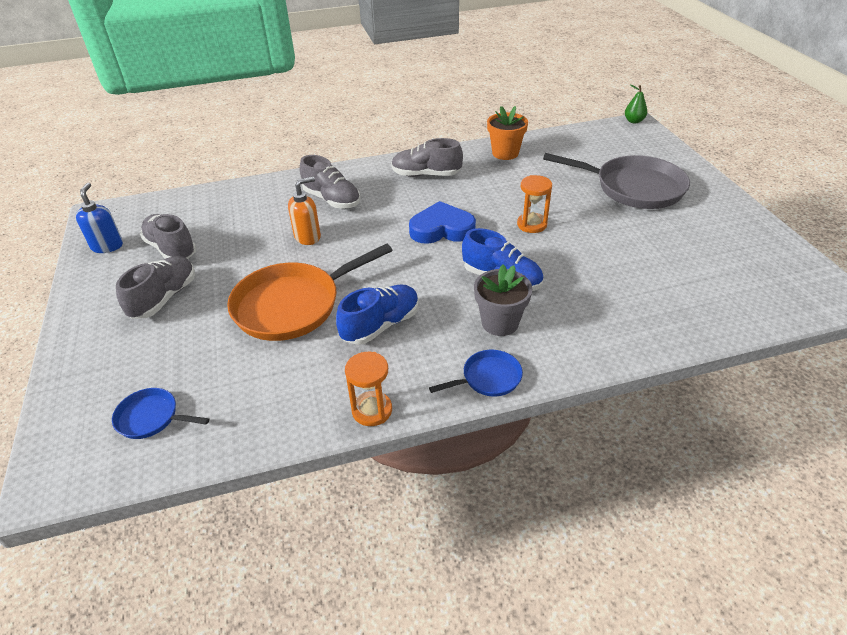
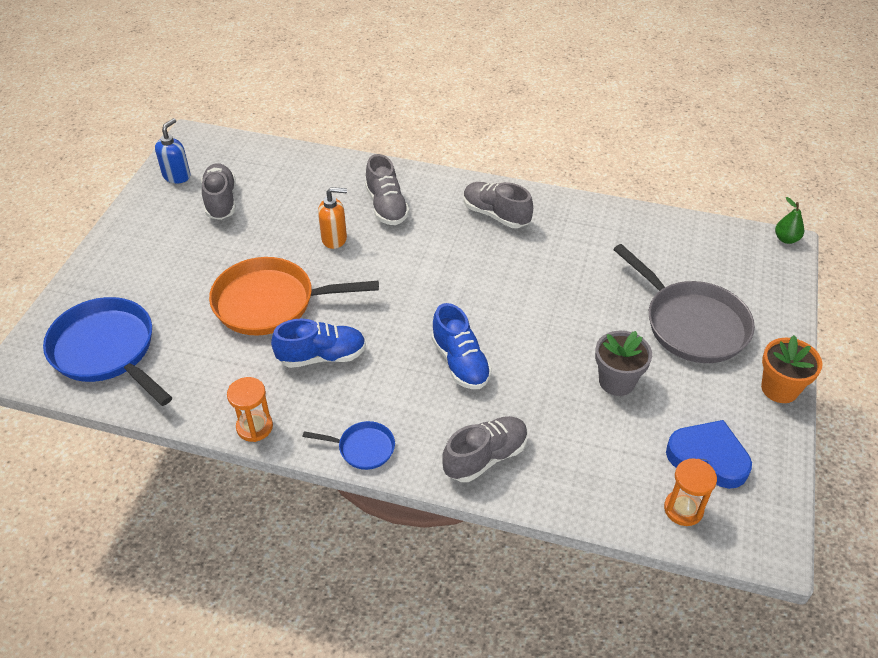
camera: 30 degrees right, 5 degrees up
blue pan [112,388,209,439] -> blue pan [43,297,172,406], size x2.06
grey shoe [116,256,195,319] -> grey shoe moved to [442,416,528,482]
blue heart [409,201,476,244] -> blue heart moved to [666,420,752,489]
grey flower pot [474,264,532,336] -> grey flower pot moved to [595,331,652,396]
orange flower pot [487,106,528,160] -> orange flower pot moved to [761,335,823,403]
orange hourglass [517,175,552,233] -> orange hourglass moved to [664,459,717,526]

